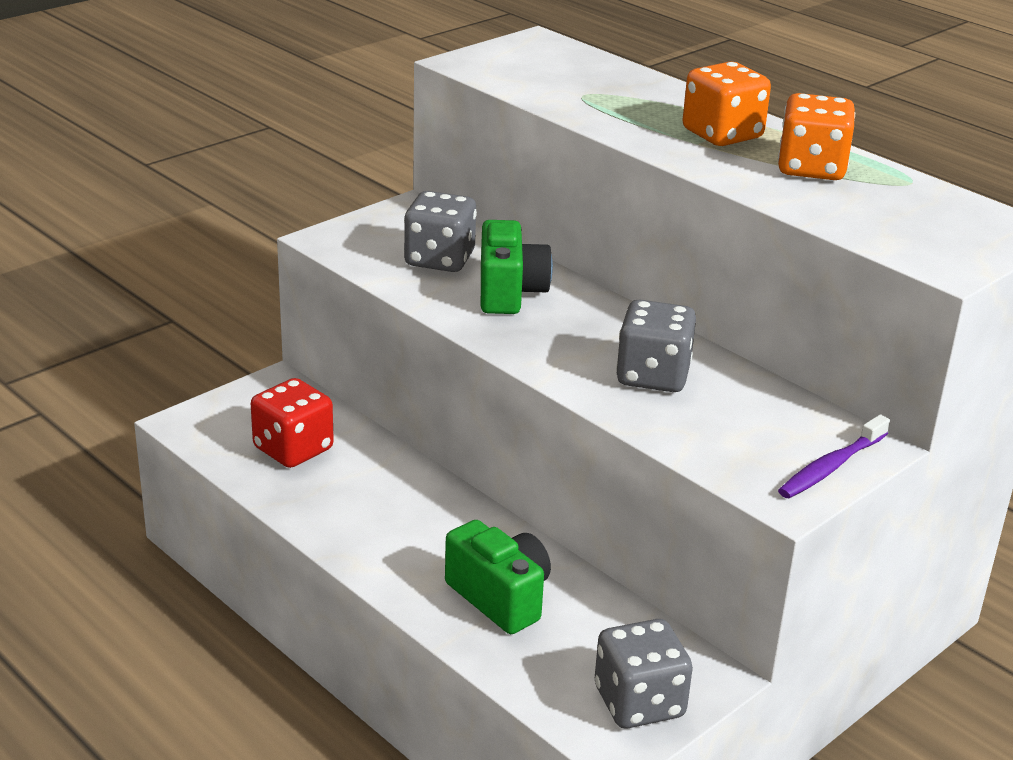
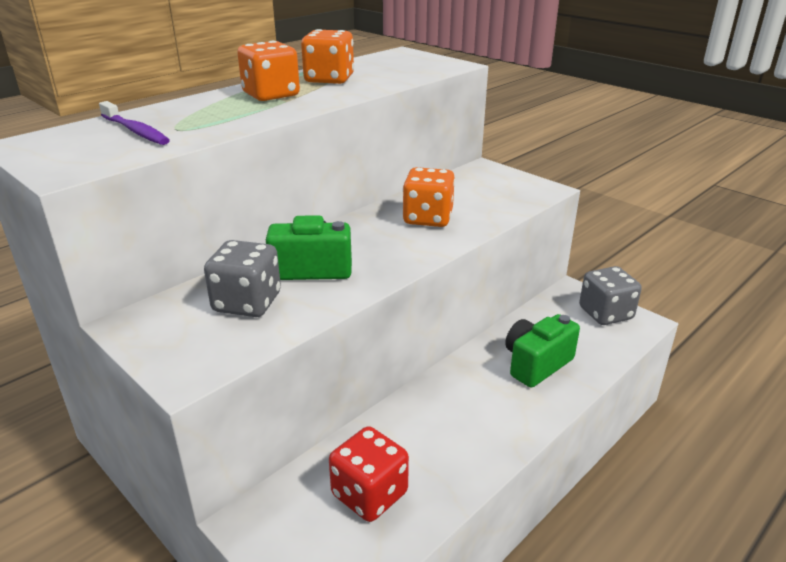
camera: 90 degrees left, 0 degrees up
grey dice [616,299,696,392] -> orange dice [402,167,455,227]
purple toothbrush [778,414,890,498] -> purple toothbrush moved to [99,101,170,145]

